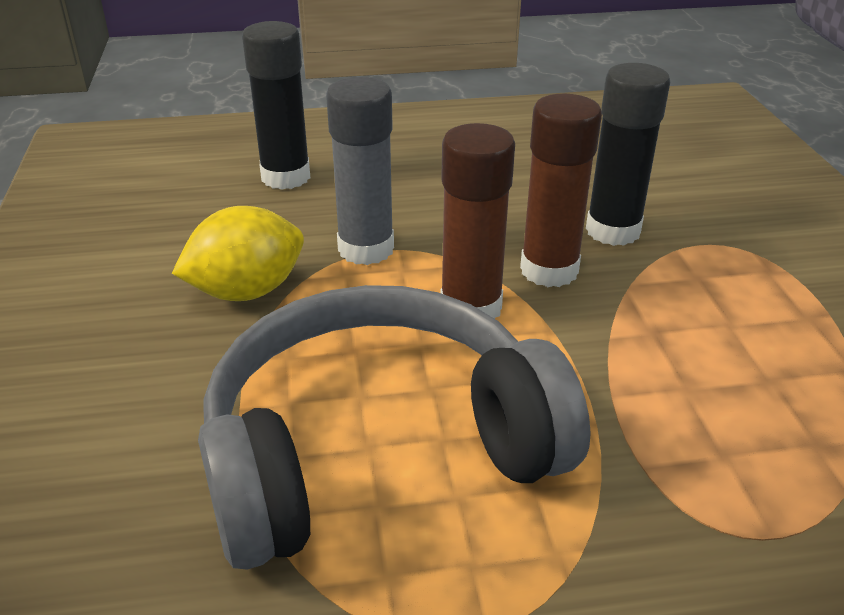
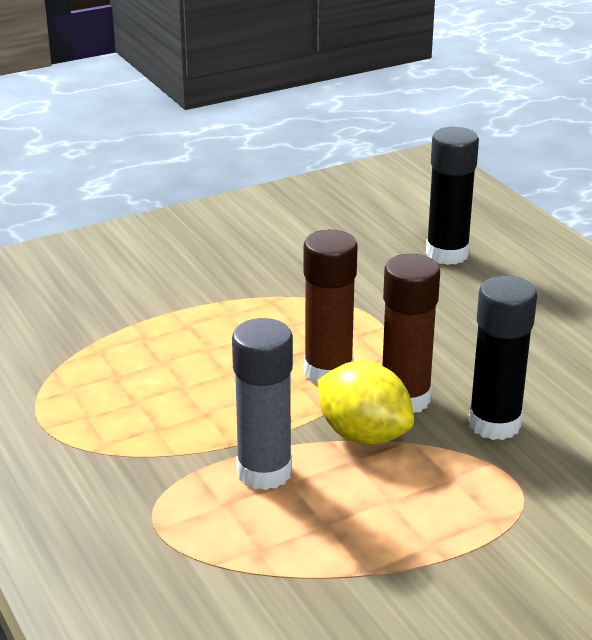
camera: 70 degrees right, 5 degrees down
yellow lemon [172,206,304,301] -> yellow lemon moved to [318,361,414,445]
grey headphones [198,285,591,570] -> none
grey glue stick [326,77,394,265] -> grey glue stick moved to [232,318,293,490]

